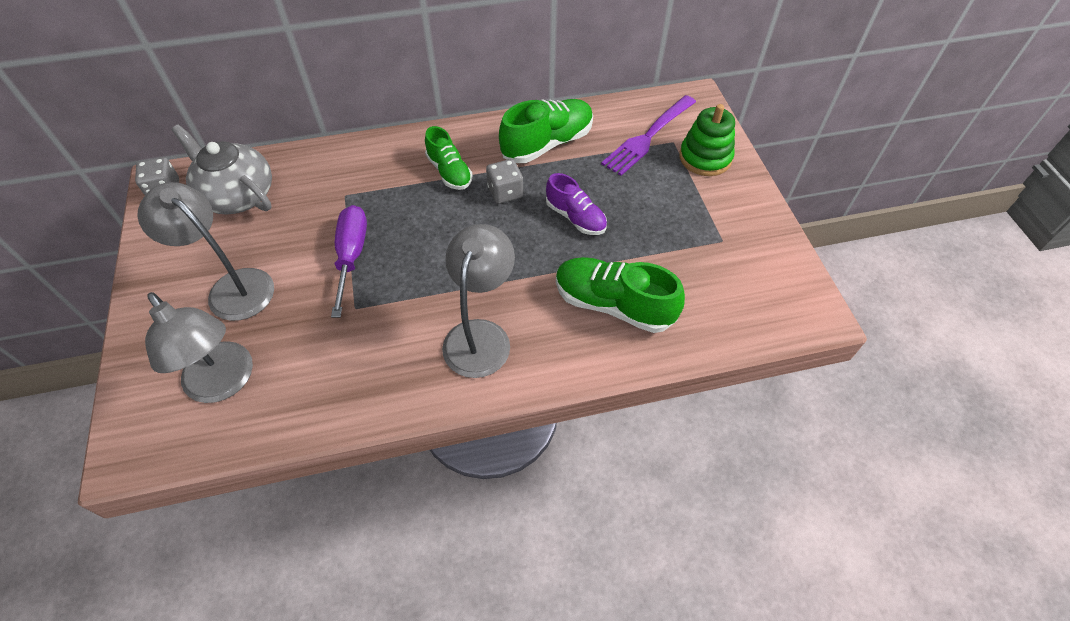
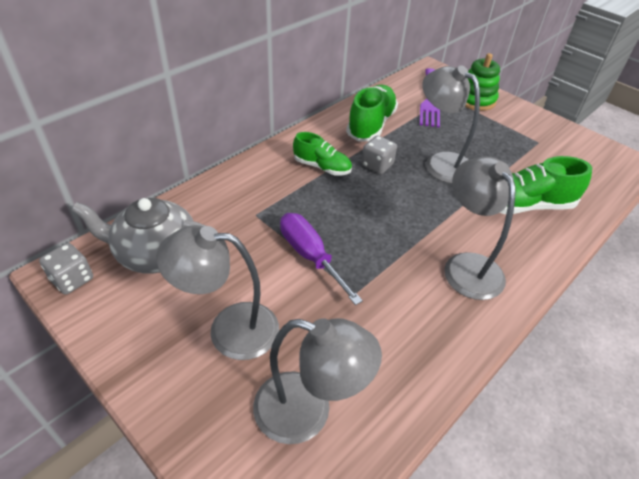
camera: 35 degrees left, 10 degrees down
purple shoe [546,173,607,235] -> grey lamp [422,65,480,184]

